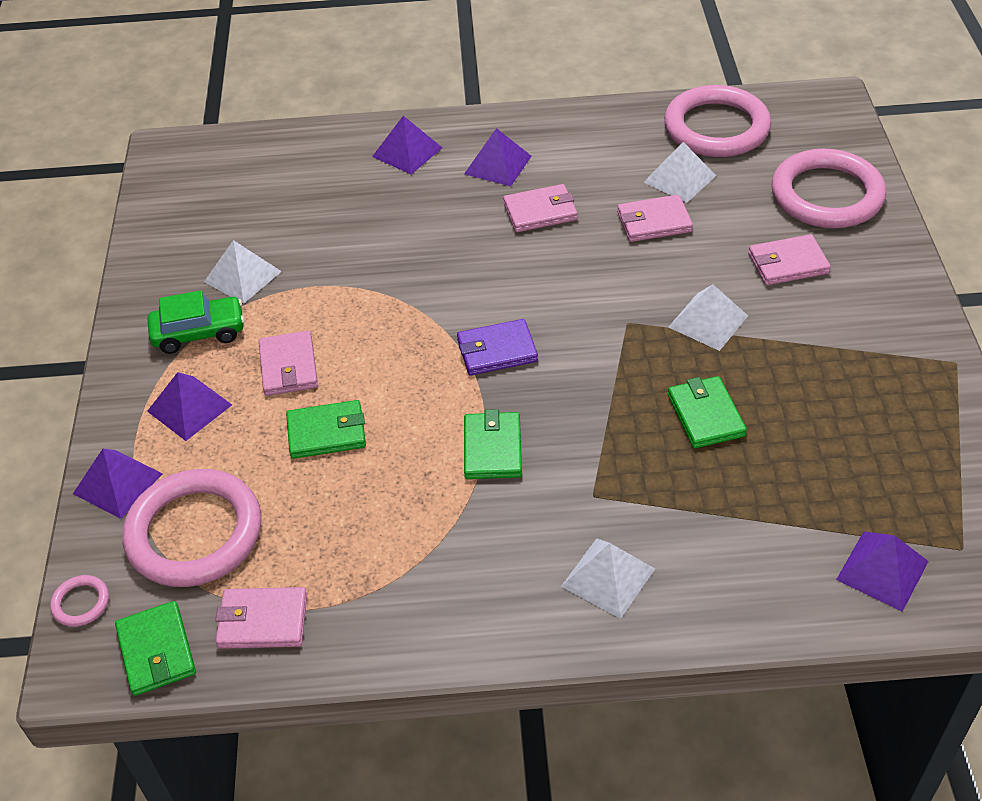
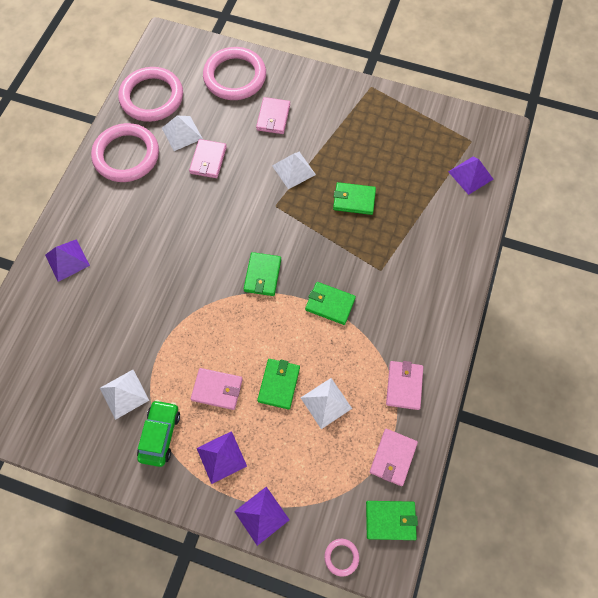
camera: 70 degrees left, 20 degrees up
pink ring [122,469,262,587] -> pink ring moved to [91,123,159,182]
purple wallet [457,319,538,376] -> green wallet [244,252,281,296]
purple pyramid [464,128,532,186] -> none
pink wallet [503,184,578,232] -> pink wallet moved to [386,361,423,410]
white pyramid [561,538,655,619] -> white pyramid moved to [301,378,352,429]

